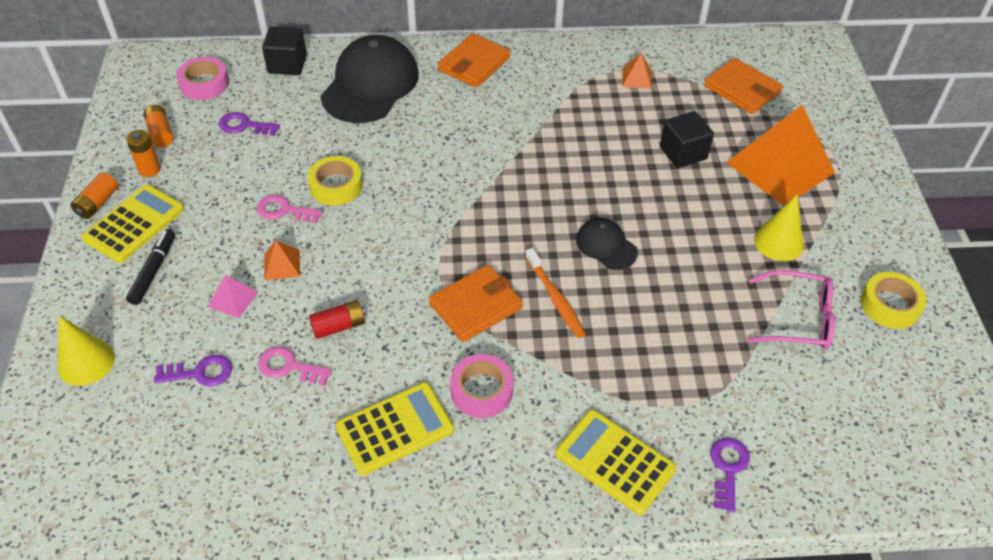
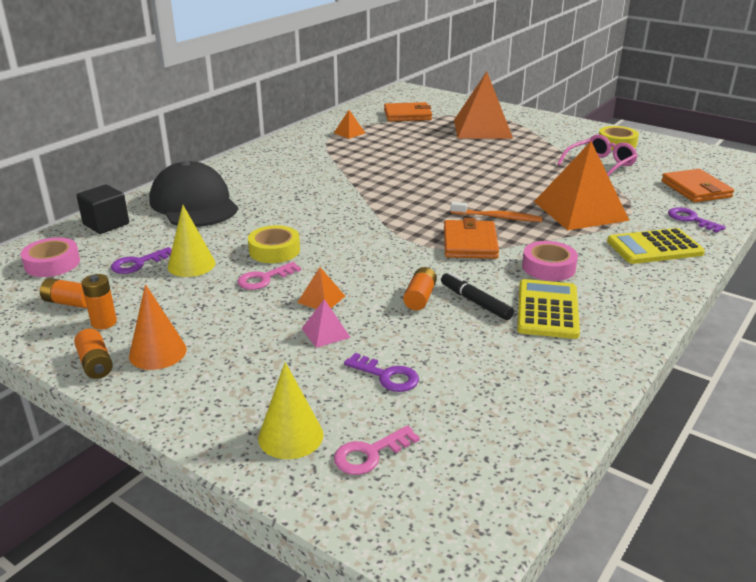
camera: 50 degrees left, 20 degrees down
yellow calculator [81,185,184,263] -> orange cone [129,284,187,370]
black marker [126,229,175,305] -> black marker moved to [441,272,514,320]
purple key [154,355,232,387] -> purple key turned 90 degrees clockwise [344,353,419,392]
pink key [258,346,332,386] -> pink key moved to [334,425,420,475]
red battery [309,300,366,339] -> orange battery [403,267,437,310]
orange wallet [438,33,510,88] -> orange wallet moved to [661,169,734,202]
black cap [576,218,638,270] -> none
black cube [660,111,714,168] -> none
yellow cone [754,194,804,261] -> yellow cone moved to [168,205,215,277]
none -> orange pyramid [534,141,630,230]

